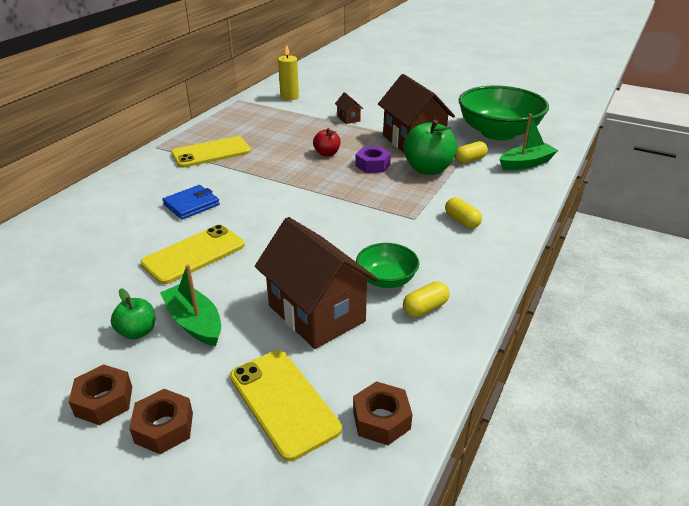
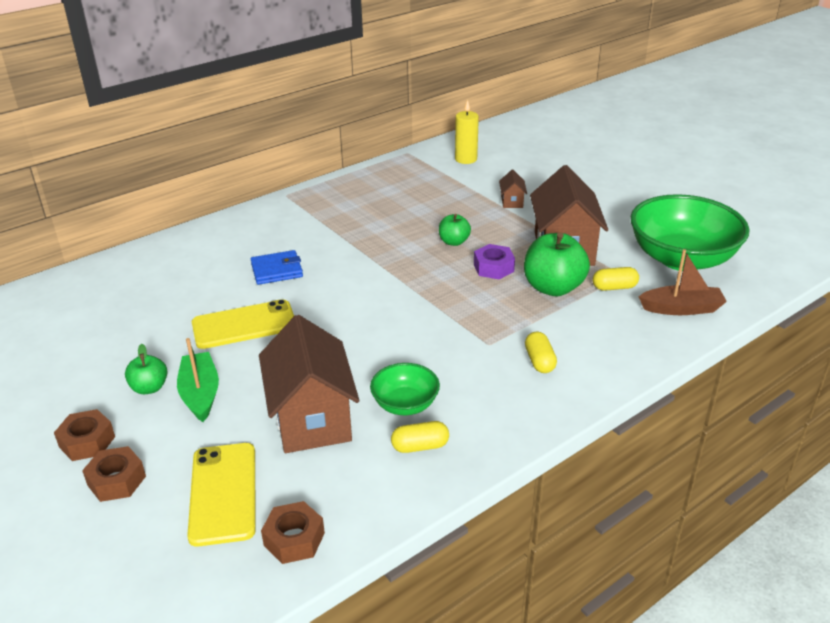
camera: 25 degrees right, 0 degrees up
yellow phone [171,136,251,168] -> none
red apple [313,128,341,157] -> green apple [439,214,471,246]
green boat [500,114,558,170] -> brown boat [638,249,727,315]

